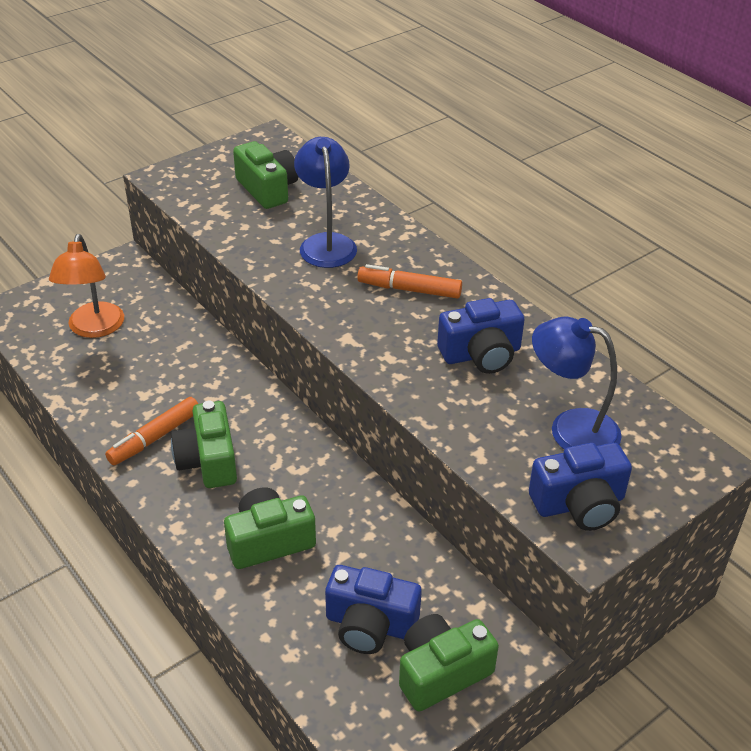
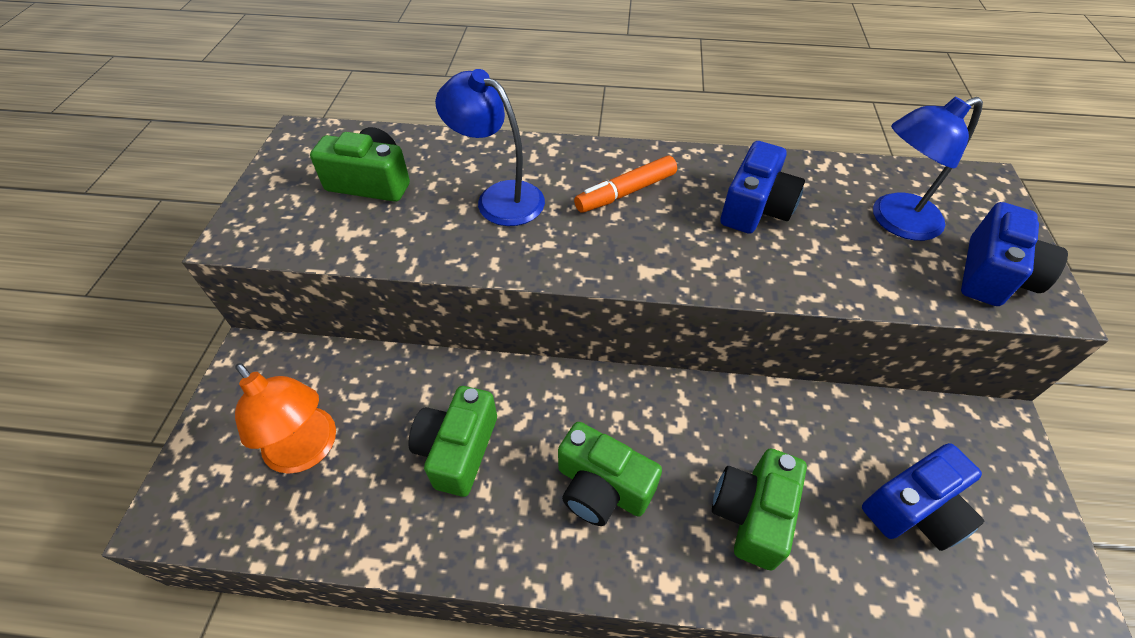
camera: 45 degrees left, 10 degrees up
orange marker [105,397,198,465] -> none
green camera [399,614,499,711] -> green camera moved to [408,386,497,497]

